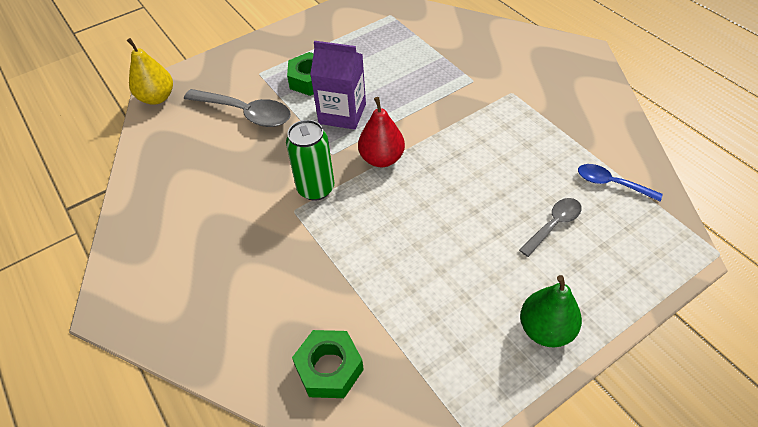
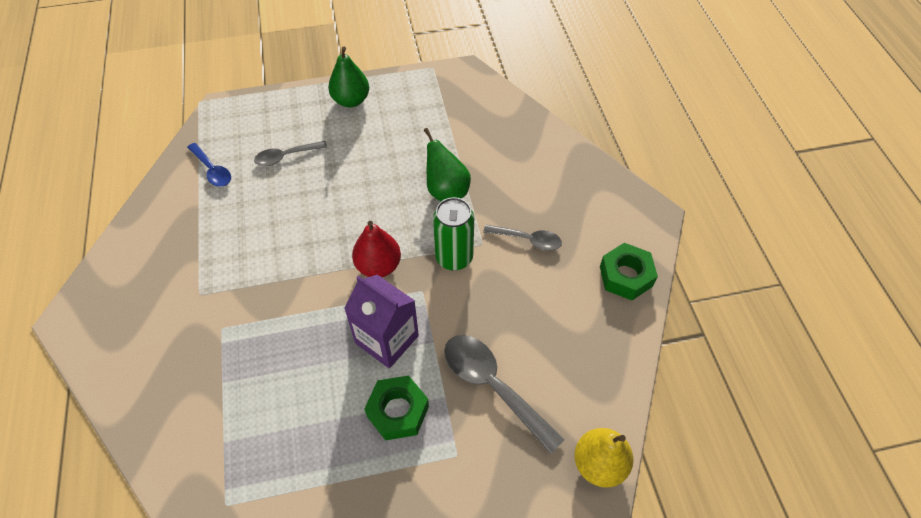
camera: 160 degrees left, 5 degrees up
green nut [292,330,364,398] -> green nut moved to [600,243,658,300]
none -> green pear [423,128,471,201]
none -> grey spoon [483,224,562,251]

